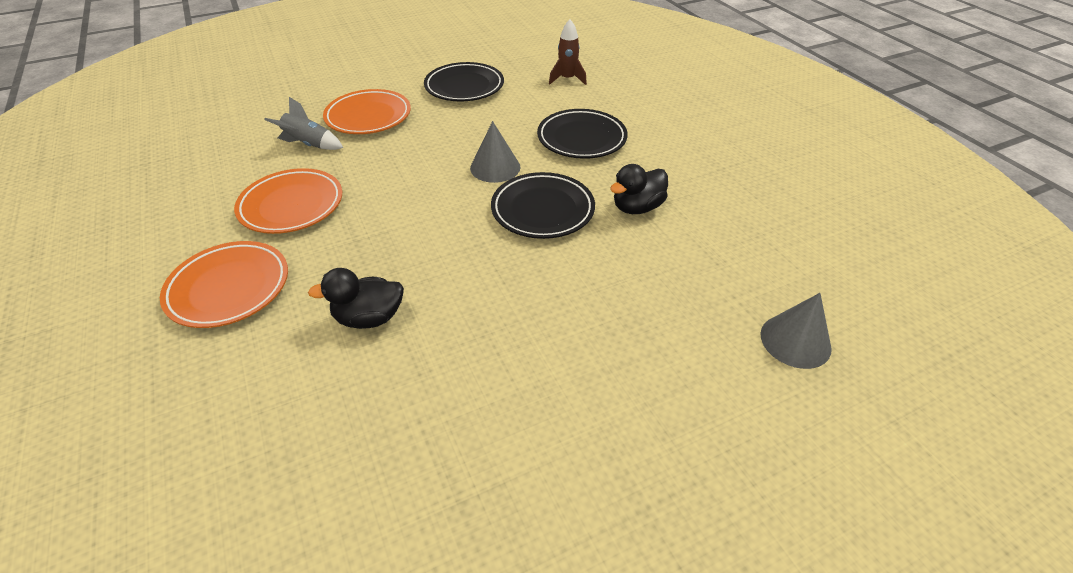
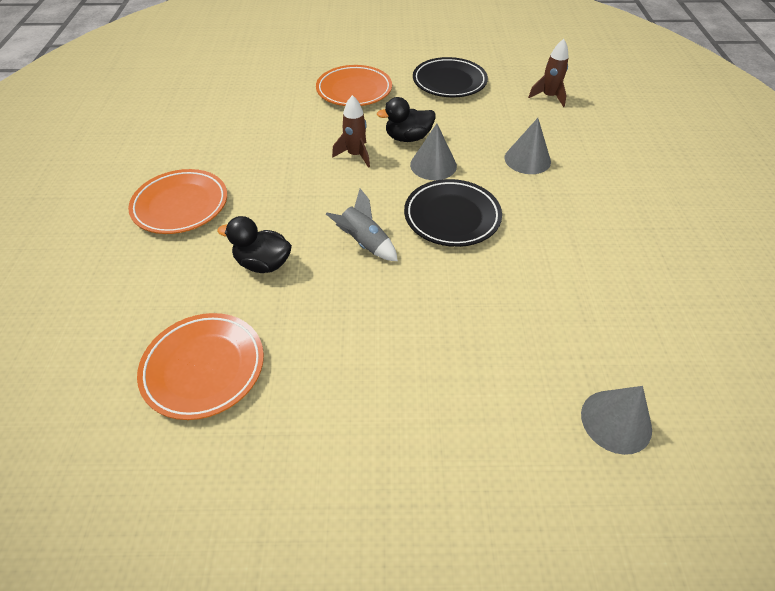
camera: 25 degrees right, 5 degrees up
orange plate [234,168,342,234] -> orange plate moved to [137,313,264,420]
grey rocket [264,97,343,150] -> grey rocket moved to [326,189,398,261]
black plate [537,109,628,159] -> grey cone [504,118,551,174]
black duck [610,164,668,214] -> black duck moved to [377,97,436,142]
none -> brown rocket [332,95,370,168]

